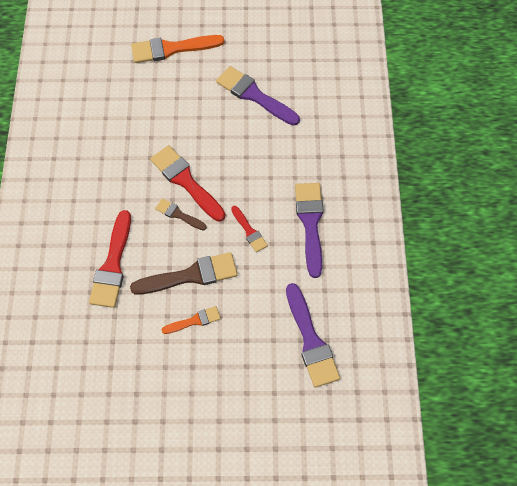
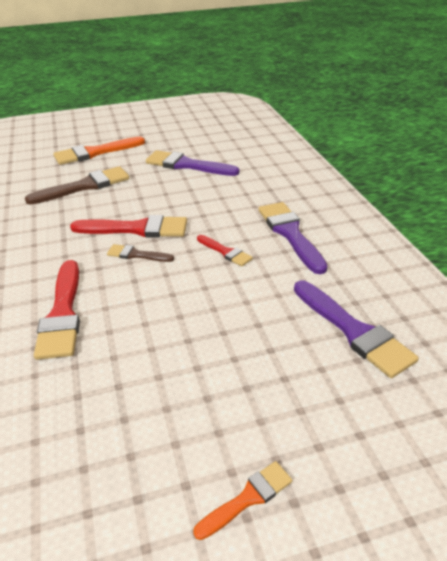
camera: 15 degrees left, 25 degrees down
brown brush [130,252,238,295] -> brown brush moved to [25,166,129,205]
red brush [150,145,225,222] -> red brush turned 150 degrees clockwise [70,215,187,238]
orange brush [162,306,221,334] -> orange brush moved to [193,461,292,540]

